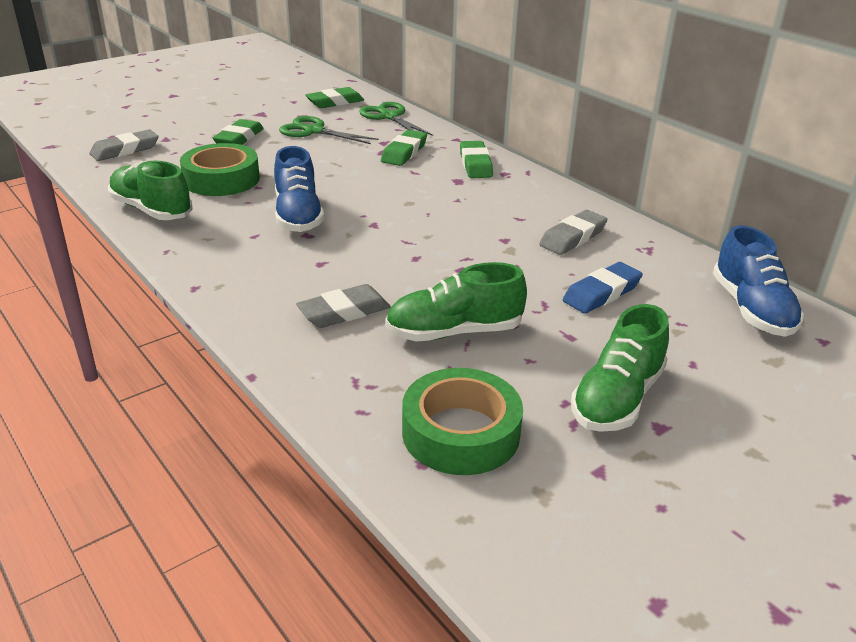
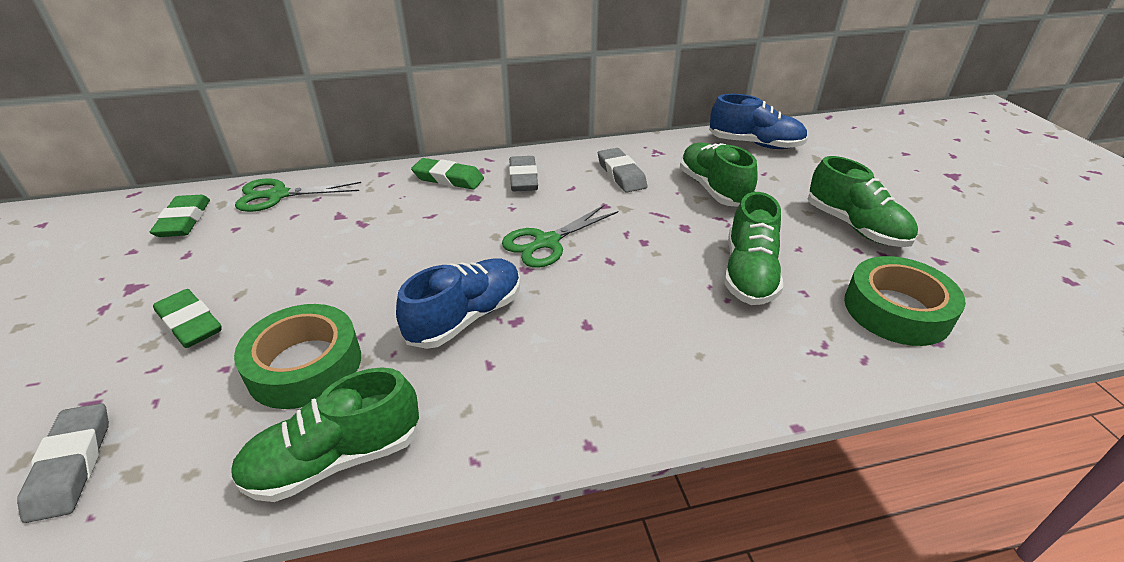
camera: 65 degrees left, 5 degrees up
blue shoe [274,146,324,232] -> blue shoe turned 60 degrees counterclockwise [396,258,520,349]
green scissors [279,116,379,144] -> green scissors moved to [502,205,618,268]
grey eraser [296,284,391,328] -> grey eraser moved to [509,156,538,191]
green eraser [381,130,427,166] -> none
blue eraser [563,262,643,314] -> green shoe [680,142,758,207]

